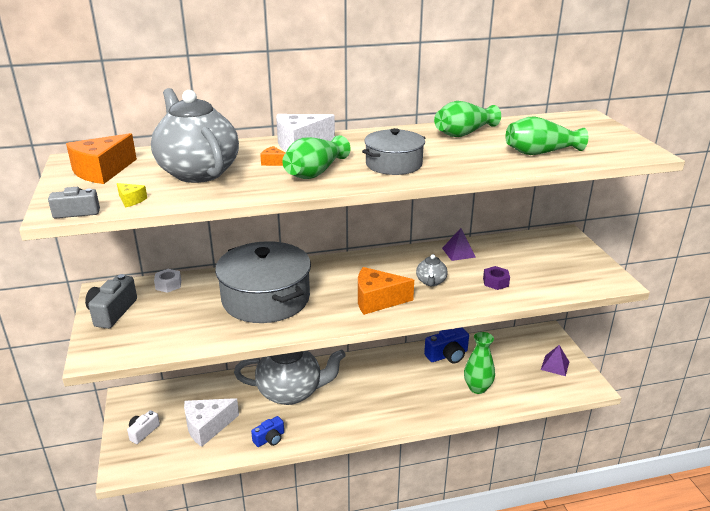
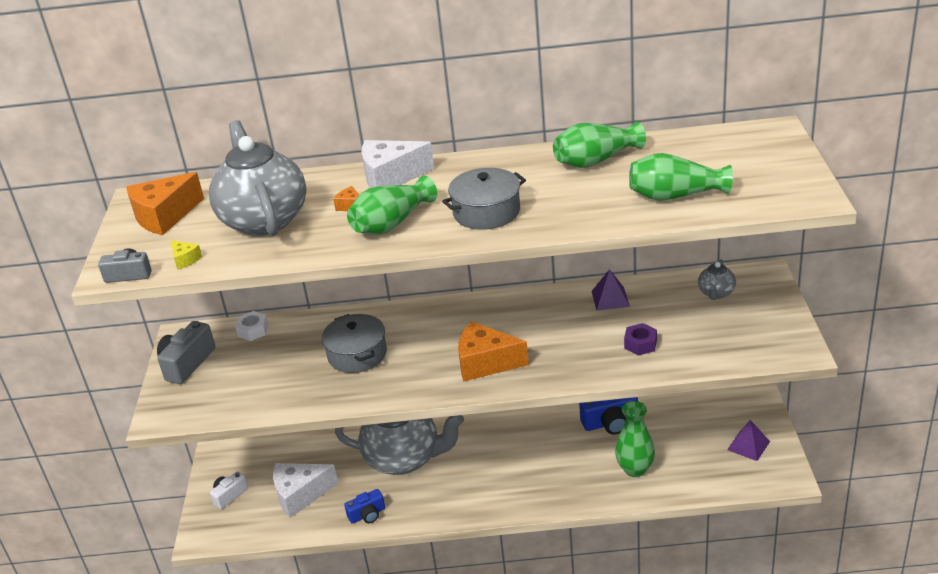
camera: 15 degrees right, 5 degrees up
grey pot [215,241,311,323] -> grey pot [322,314,387,373], size x0.58
grey teapot [416,254,448,286] -> grey teapot moved to [698,259,736,300]

